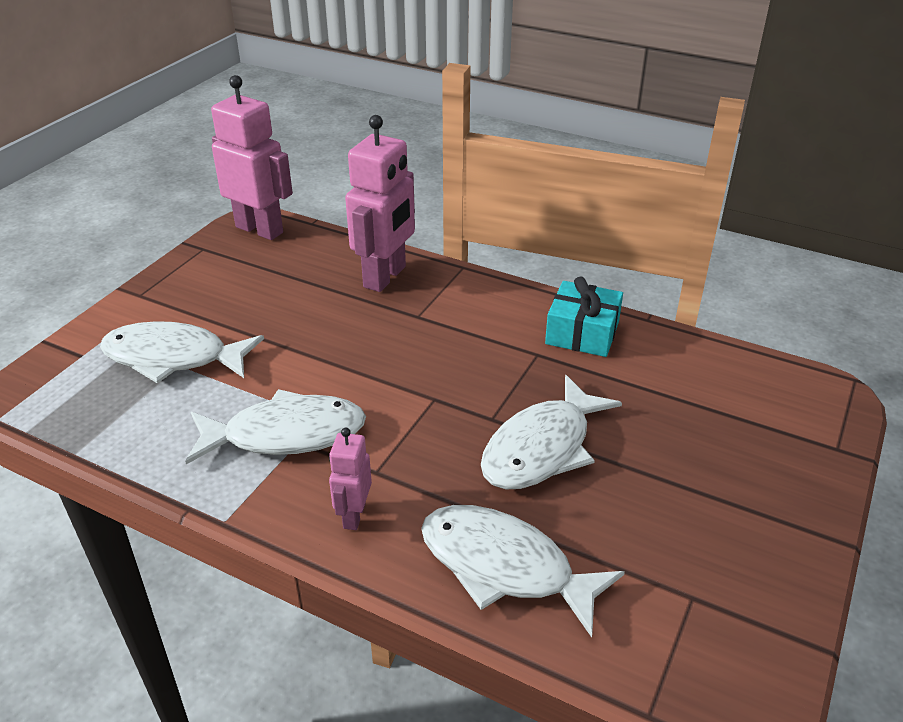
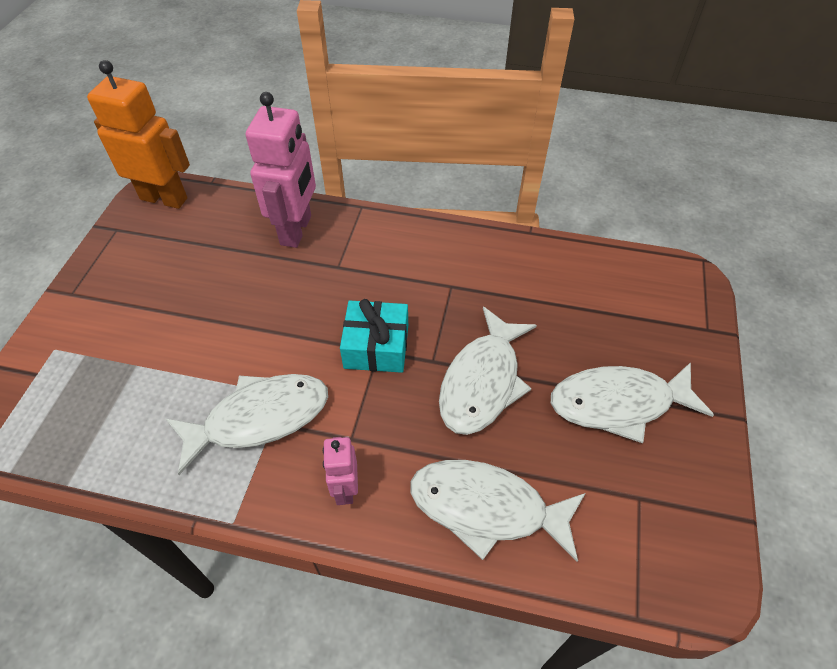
camera: 15 degrees left, 15 degrees up
white fish [100,321,264,384] -> white fish moved to [551,362,714,443]
pink robot [211,75,293,240] -> orange robot [87,60,190,209]
turquoise gift [545,277,623,357] -> turquoise gift moved to [340,299,408,373]

